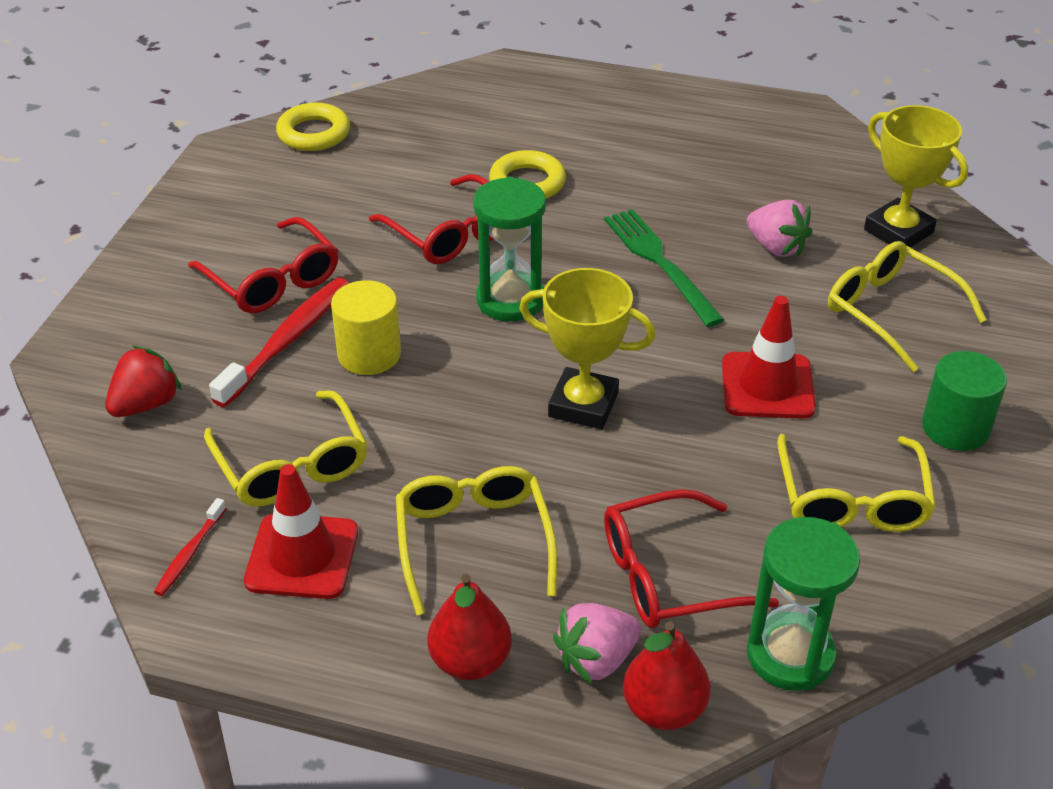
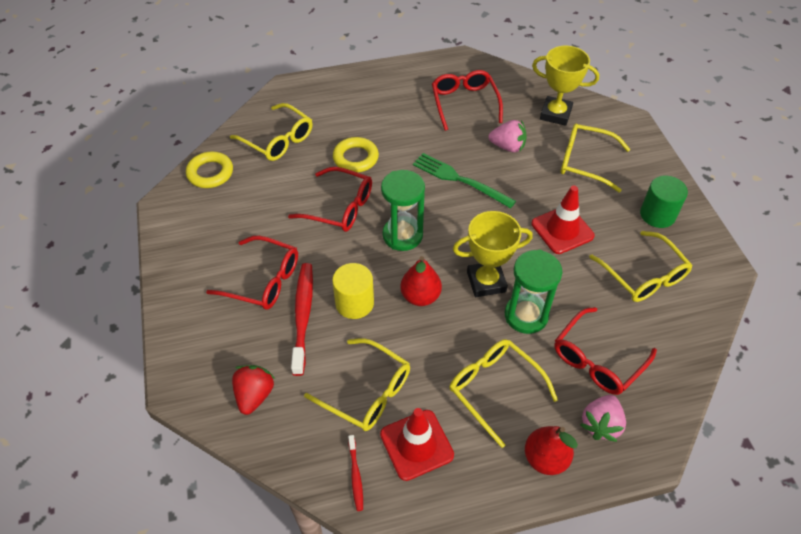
camera: 30 degrees left, 10 degrees up
red pear [623,621,710,730] -> red pear moved to [400,256,442,306]
green hourglass [747,517,860,691] -> green hourglass moved to [505,250,562,334]
none -> yellow glasses [230,103,312,161]
none -> red glasses [432,70,503,131]

